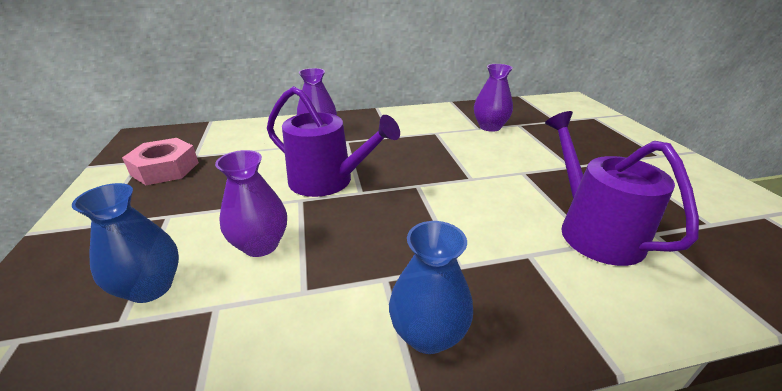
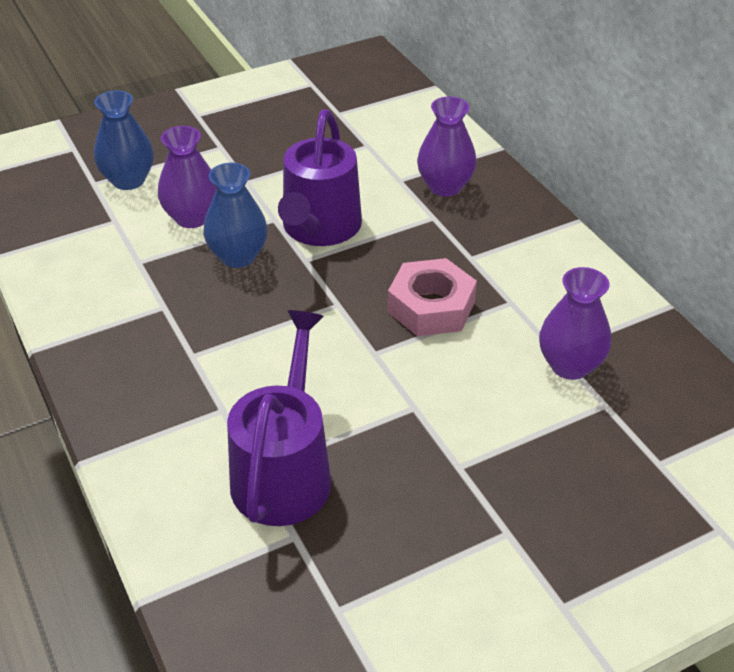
camera: 75 degrees right, 10 degrees up
pink nut [122,138,199,185] -> pink nut moved to [388,258,477,336]
blue vase [389,221,473,354] -> blue vase moved to [203,163,268,268]
purple watering can [545,111,699,266] -> purple watering can turned 45 degrees counterclockwise [227,310,331,526]

